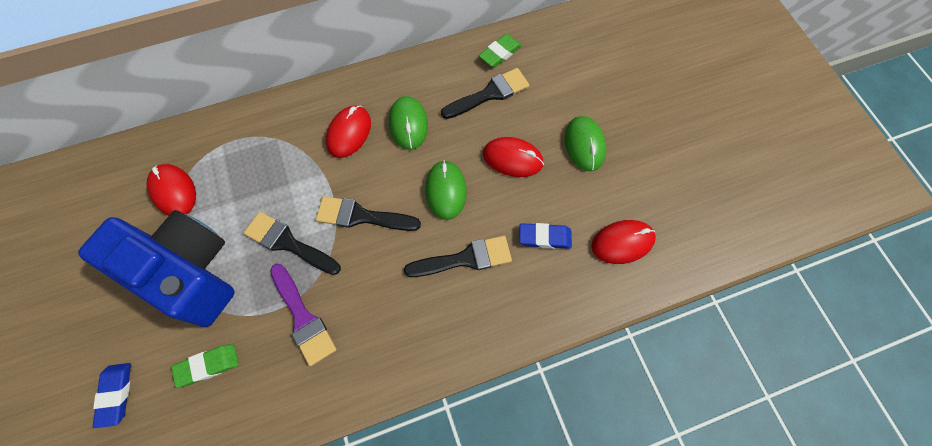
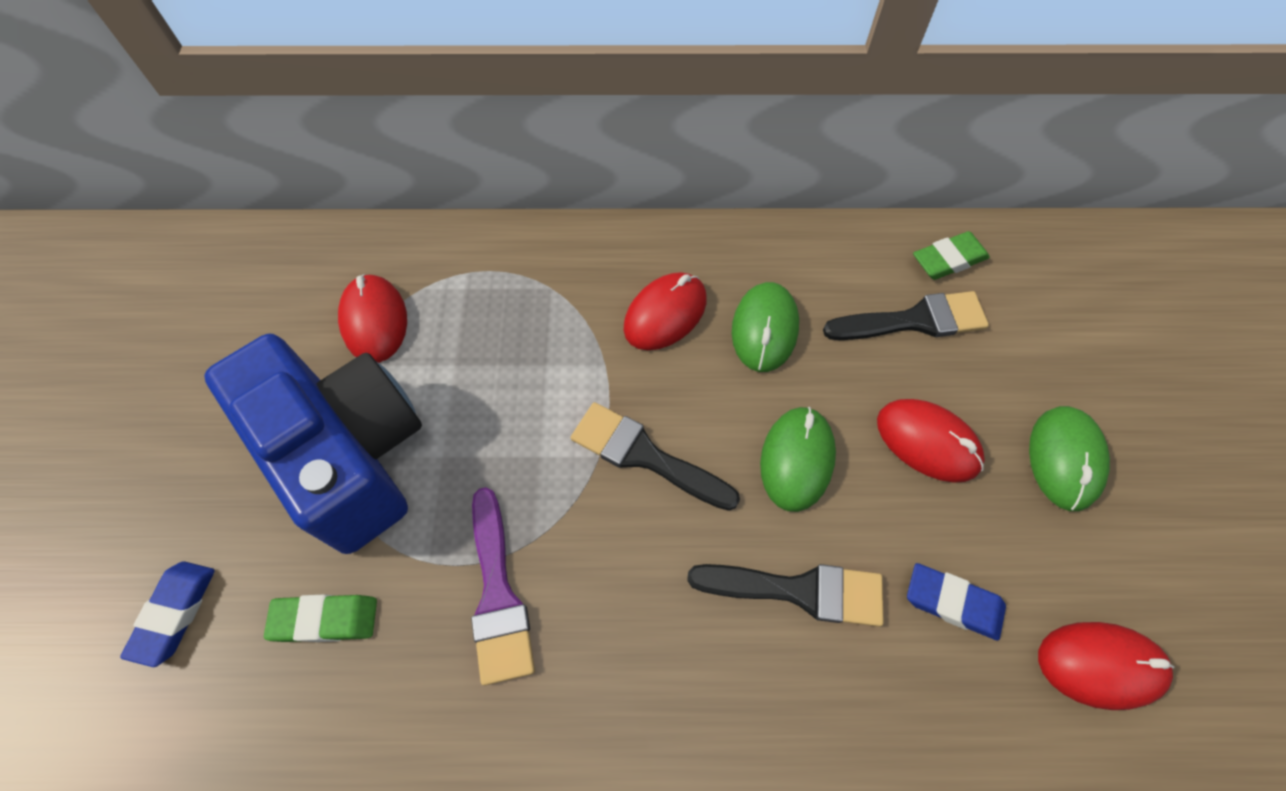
camera: 20 degrees right, 5 degrees down
black brush [244,212,341,275] -> none

